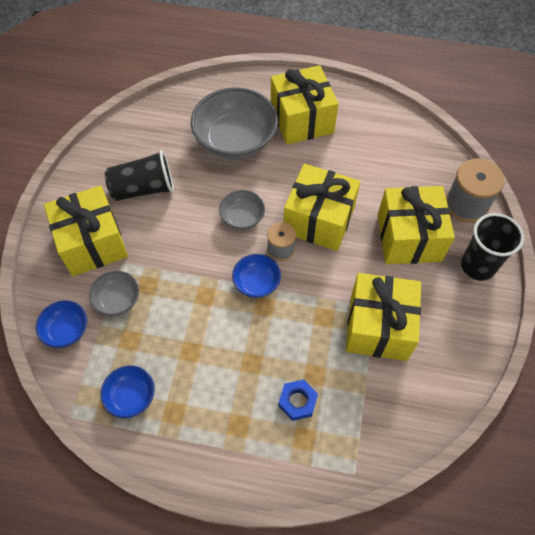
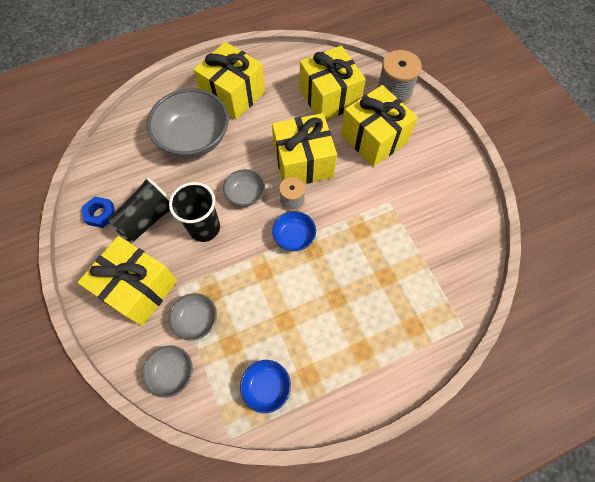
camera: 35 degrees left, 5 degrees up
blue bowl [36,300,87,348] -> grey bowl [142,345,193,398]
blue nut [278,379,318,421] -> blue nut moved to [82,197,115,228]
yellow gift [346,273,421,361] -> yellow gift moved to [300,46,366,120]
black cup [461,213,524,281] -> black cup moved to [169,182,220,242]

